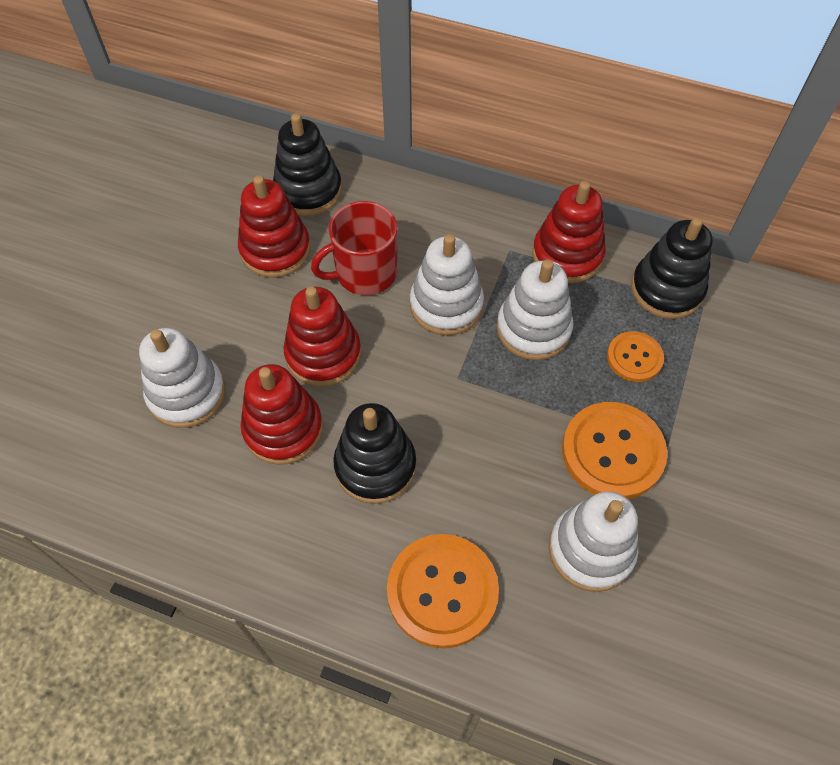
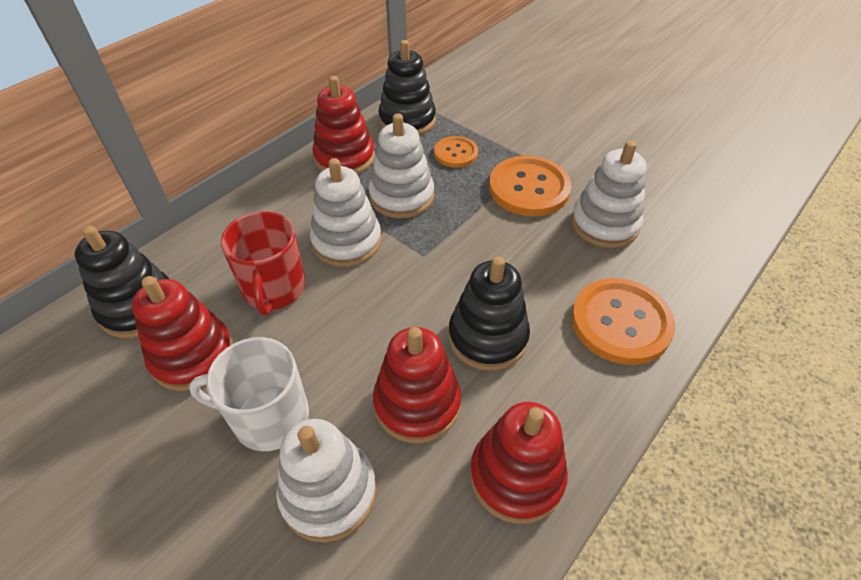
camera: 70 degrees left, 10 degrees down
red stacking toy [283,286,361,387] -> red stacking toy moved to [470,402,568,524]
none -> white mug [189,337,309,451]

